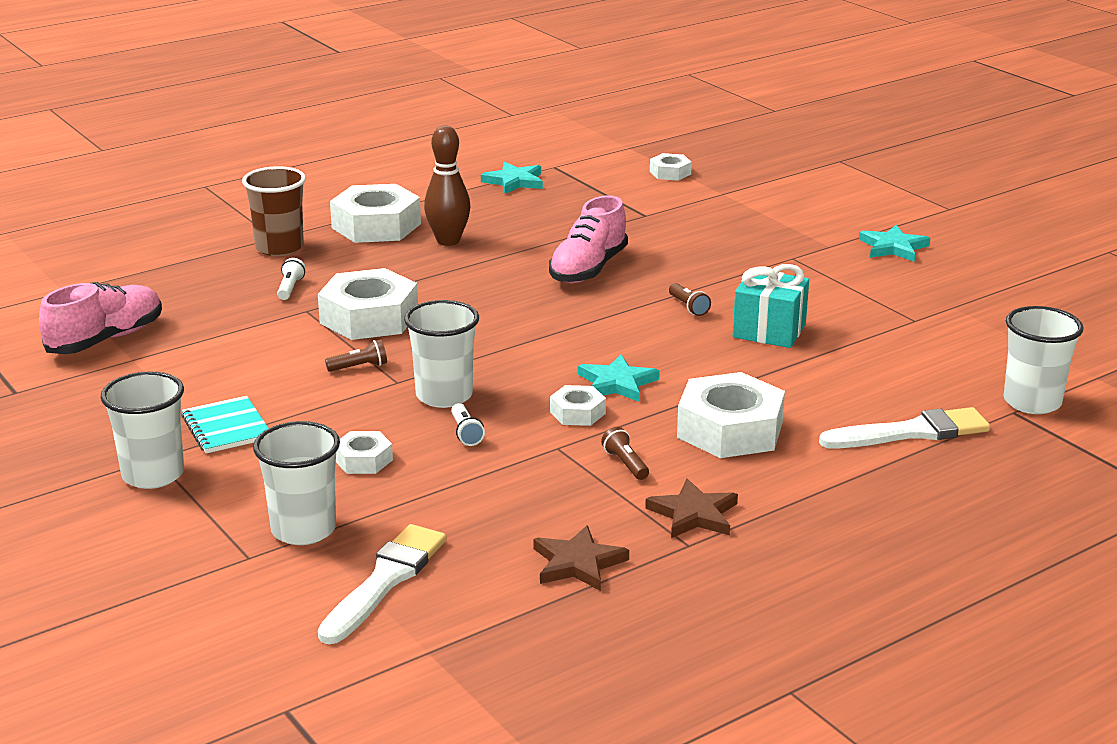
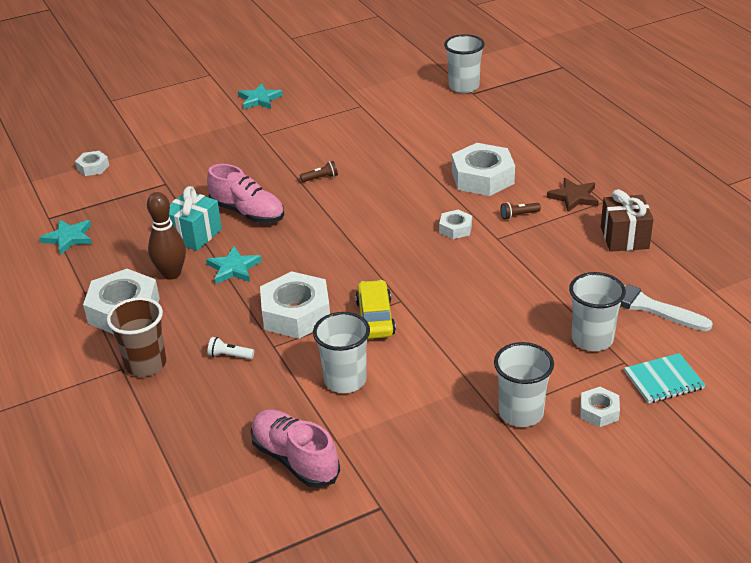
camera: 80 degrees left, 10 degrees up
turquoise notebook [181,396,269,453] -> turquoise notebook moved to [624,353,705,404]
brown flashlight [325,339,387,372] -> yellow car [355,280,396,339]
white nut [336,431,393,474] -> white nut moved to [580,387,620,427]
white cup [404,300,479,408] -> white cup moved to [313,312,370,393]
white flashlight [451,403,485,446] -> none
brown star [534,525,629,591] -> brown gift [601,189,653,252]
turquoise star [578,354,660,402] -> turquoise star moved to [206,246,262,284]
turquoise gift [733,264,809,348] -> turquoise gift moved to [169,186,222,251]
white brush [819,407,990,448] -> none

